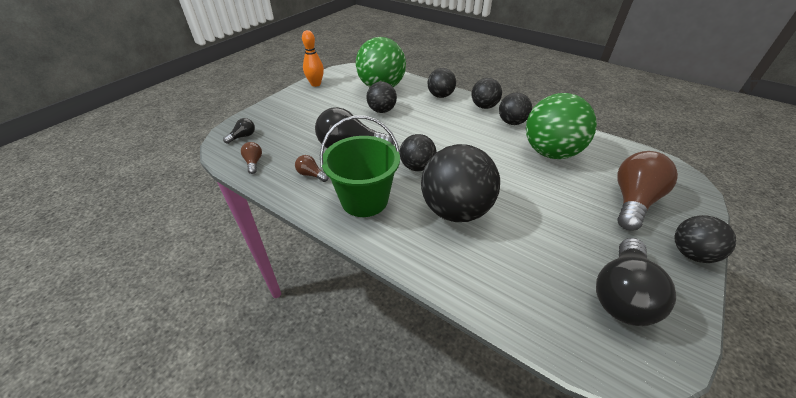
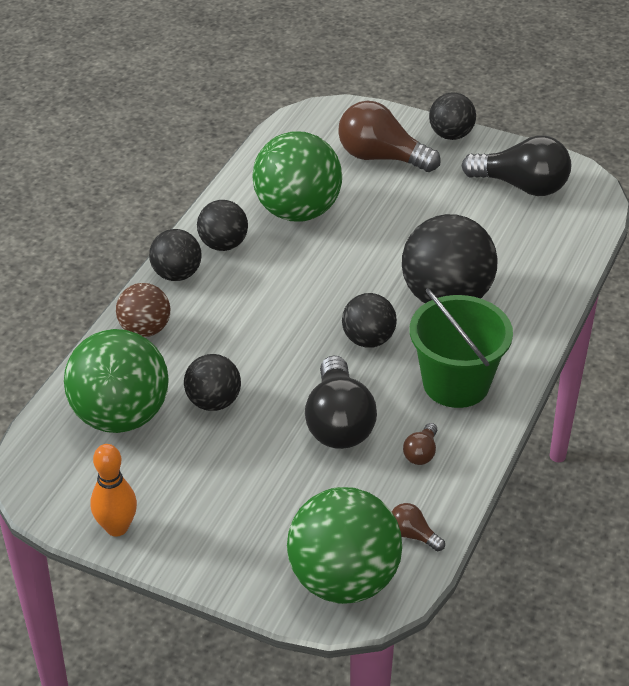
camera: 100 degrees left, 0 degrees up
black light bulb [223,118,255,144] -> green ball [287,487,402,604]
brown light bulb [241,142,262,174] -> brown light bulb turned 60 degrees clockwise [392,503,445,551]
black ball [427,68,456,98] -> brown ball [116,283,170,337]

